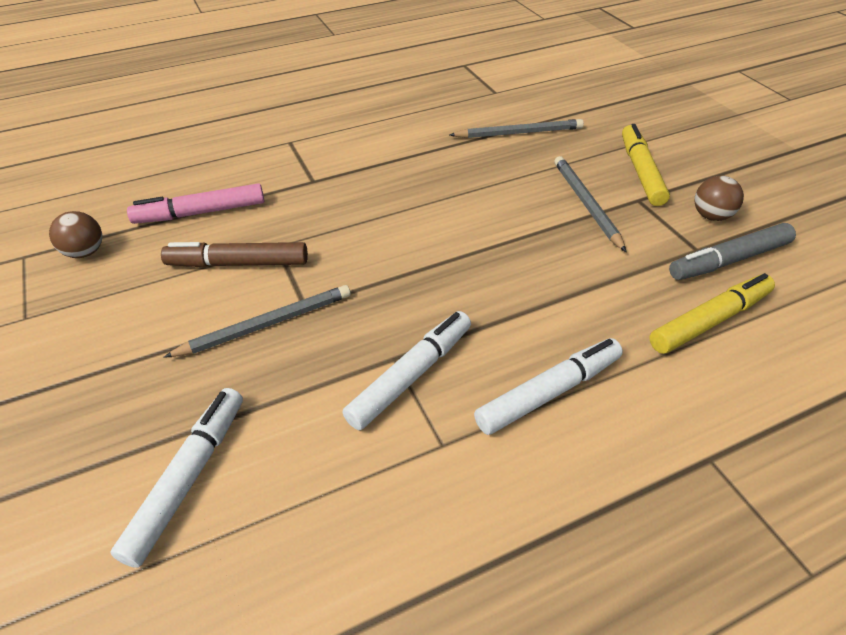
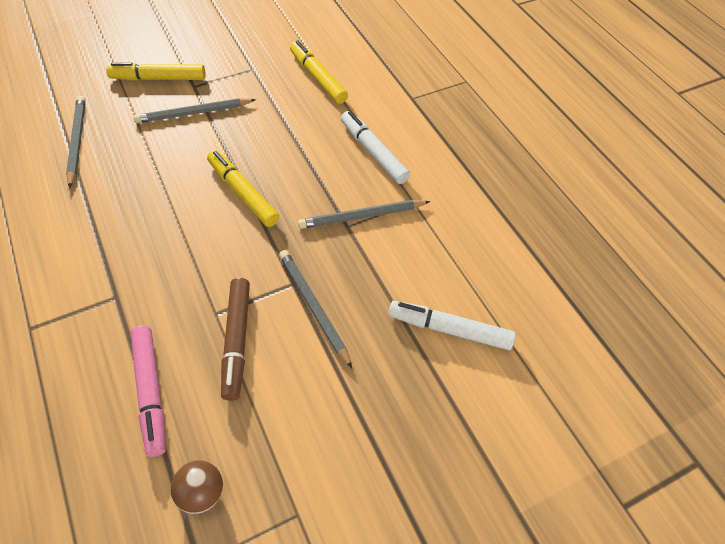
camera: 95 degrees left, 10 degrees up
white marker [343,311,471,430] -> grey pencil [298,200,430,229]
grey marker [669,223,796,280] -> none
brown ball [694,176,744,221] -> none
none -> yellow marker [207,150,279,227]

